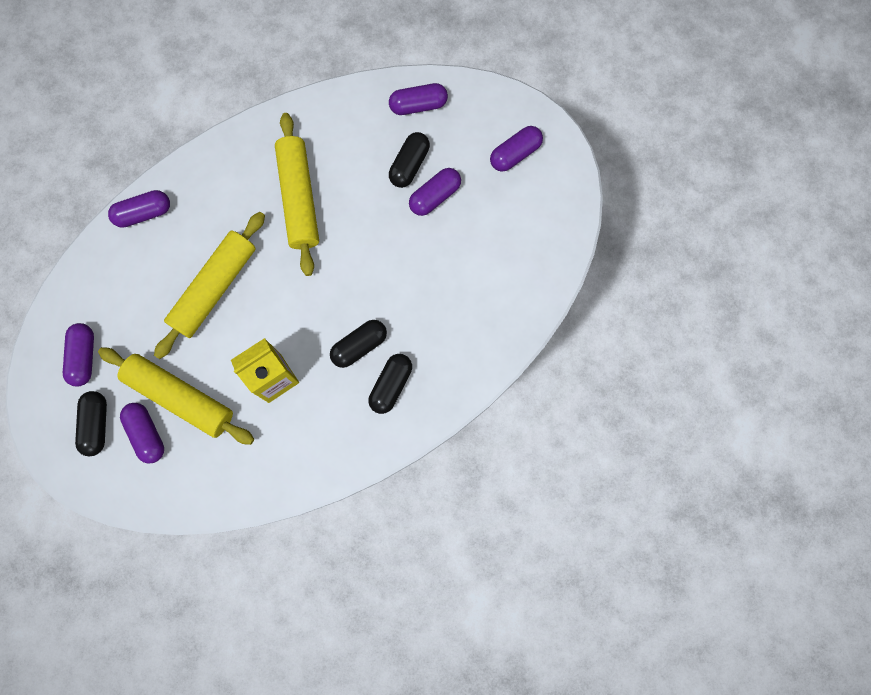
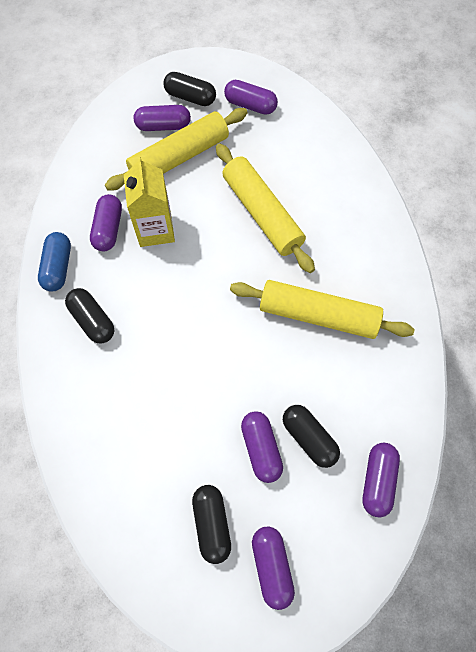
camera: 115 degrees right, 10 degrees down
purple capsule [108,190,170,228] -> purple capsule moved to [90,194,122,251]
black capsule [330,320,387,368] -> black capsule moved to [192,485,231,564]
none -> blue capsule [38,232,71,292]

